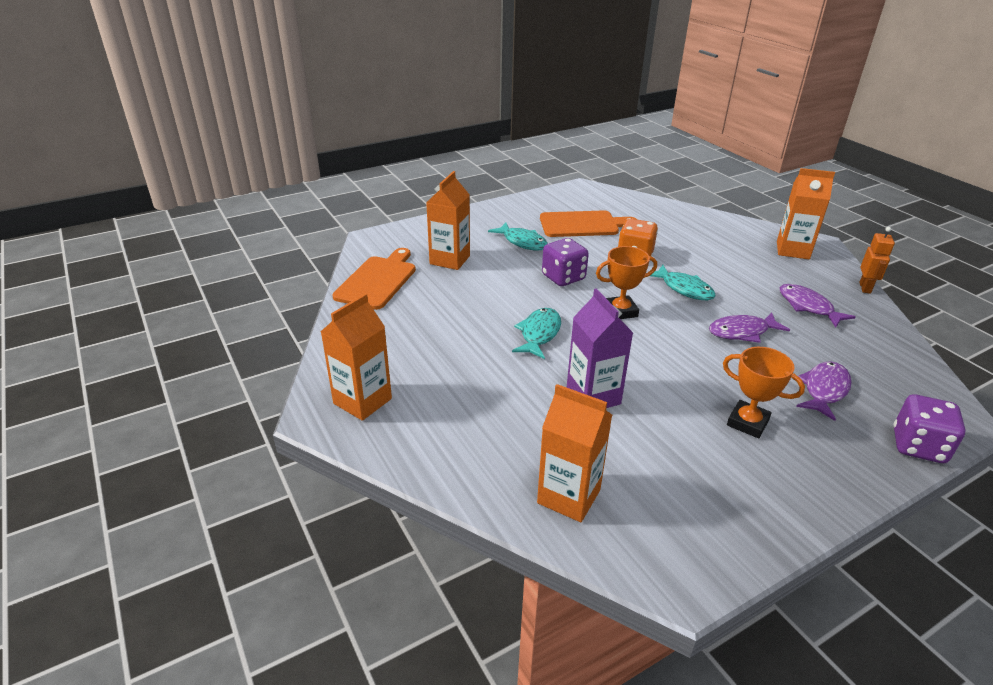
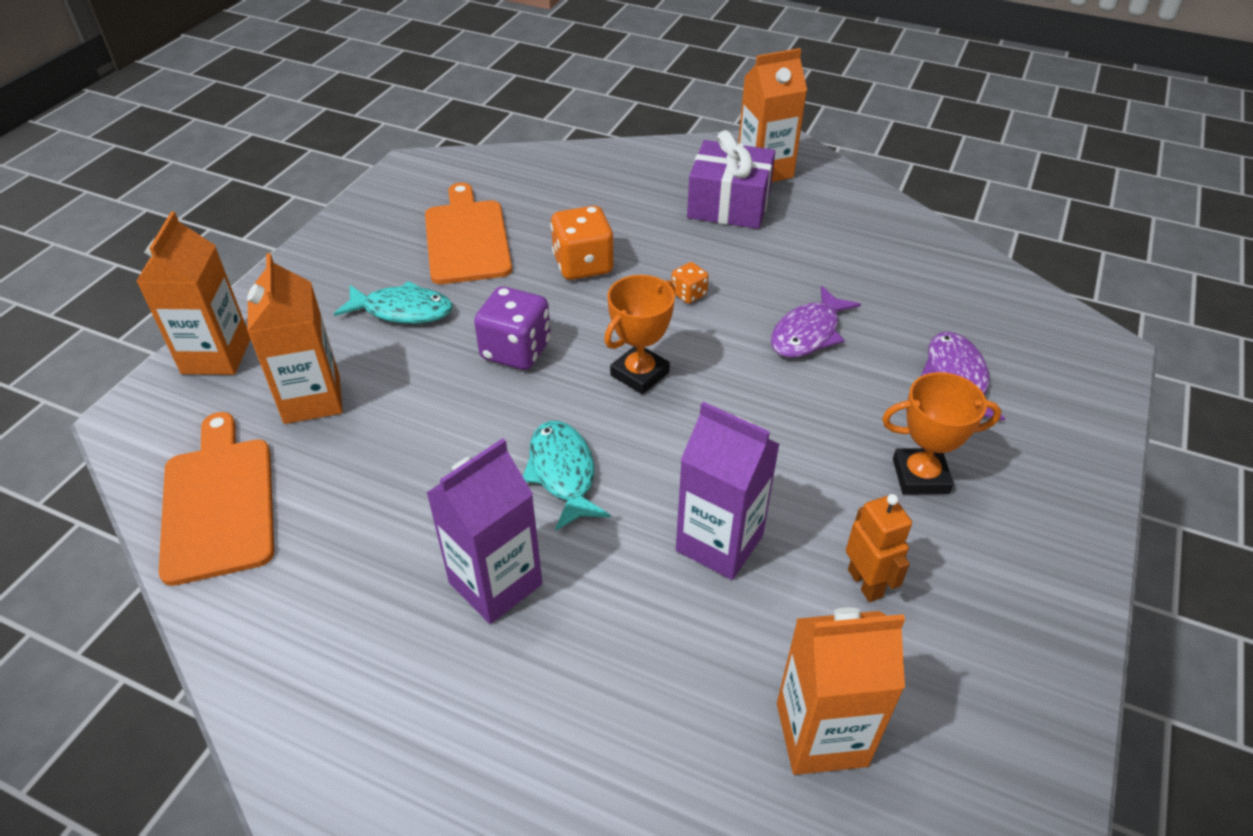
camera: 35 degrees left, 10 degrees up
orange carton [321,294,392,421] -> orange carton moved to [136,212,251,375]
orange cutting board [540,210,636,237] -> orange cutting board turned 60 degrees counterclockwise [425,183,512,284]
turquoise fish [650,265,716,300] -> orange dice [671,262,709,304]
purple fish [780,284,856,328] -> none
orange robot [859,227,895,294] -> orange robot moved to [846,494,912,602]
purple dice [894,394,965,463] -> none
none -> purple carton [426,438,542,624]
none -> purple gift [687,130,775,229]

